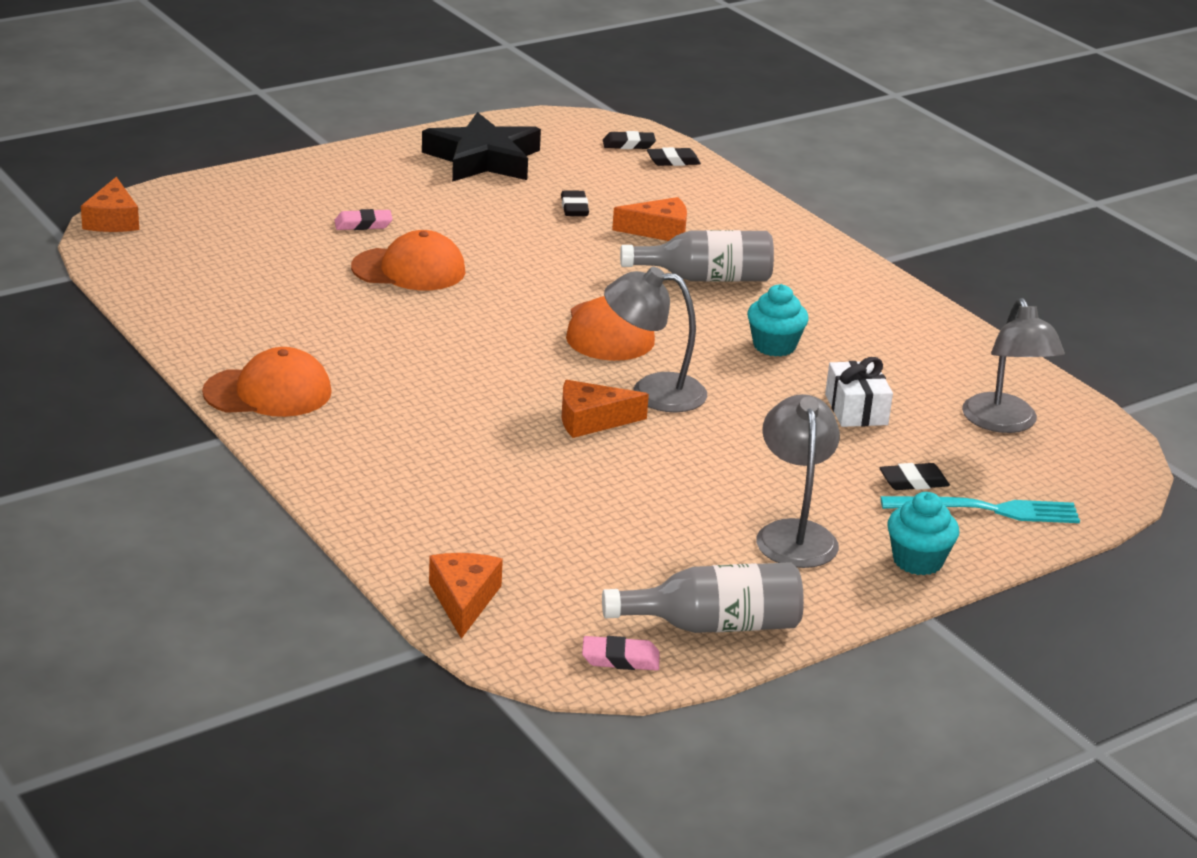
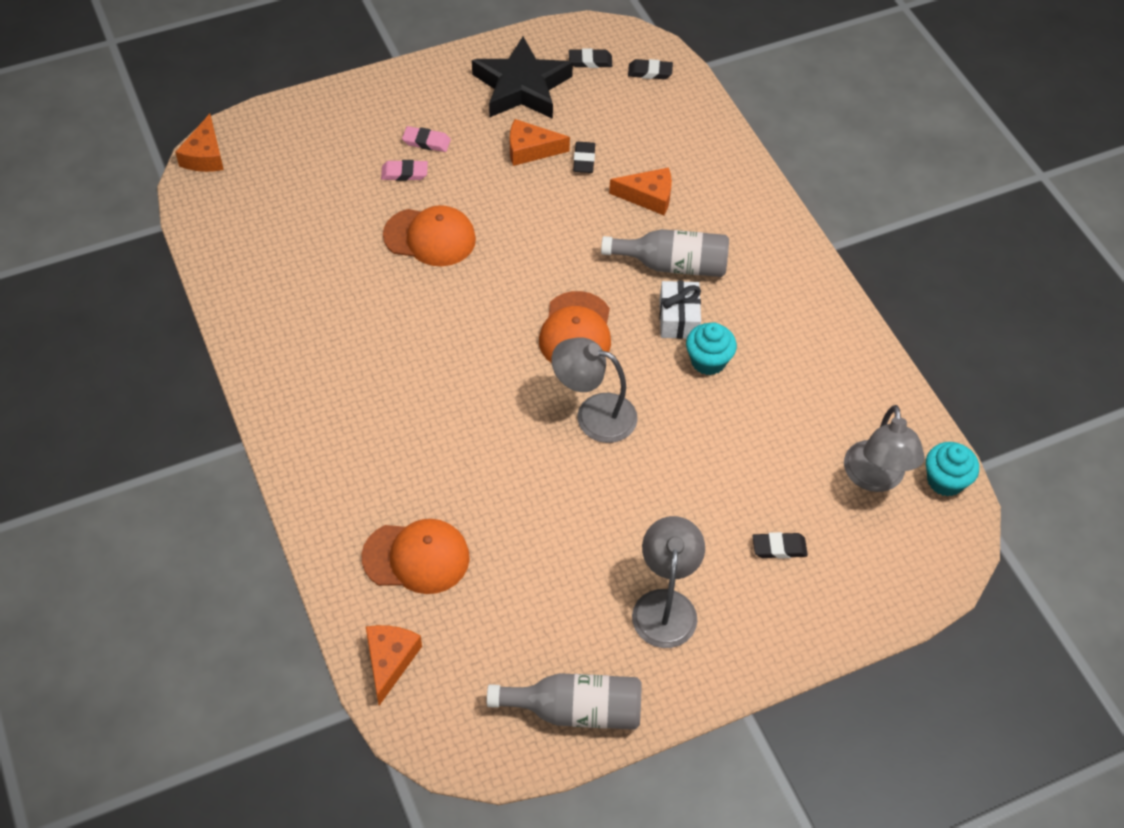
camera: 10 degrees right, 25 degrees up
orange cap [202,347,332,417] -> orange cap moved to [361,519,470,594]
orange cheese [562,380,649,438] -> orange cheese moved to [510,119,570,166]
pink eraser [582,636,660,671] -> pink eraser moved to [402,126,451,152]
black eraser [647,147,701,166] -> black eraser moved to [569,48,612,68]
white gift [825,357,893,427] -> white gift moved to [660,281,701,339]
turquoise fork [881,496,1080,523] -> none
turquoise cupcake [887,492,959,575] -> turquoise cupcake moved to [926,442,979,497]

